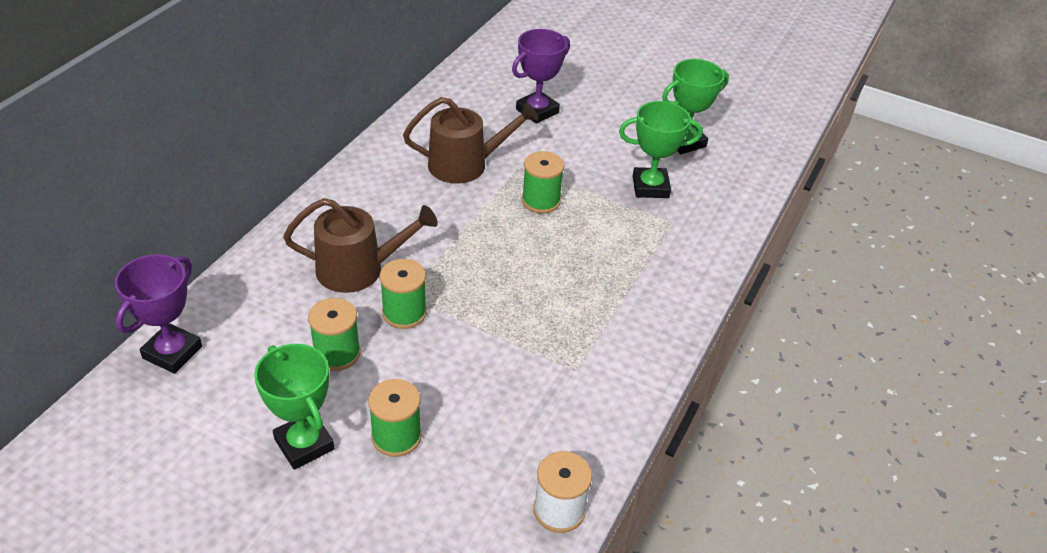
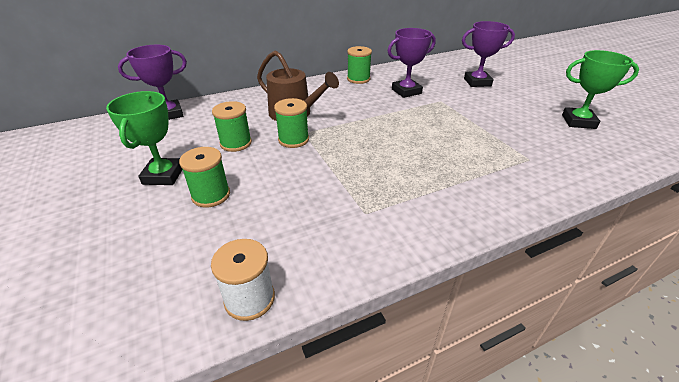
camera: 40 degrees right, 5 degrees down
brown watering can [403,97,538,184] -> purple trophy [388,28,436,98]
green spool [522,151,564,213] -> green spool moved to [347,46,372,84]
green trophy [619,101,703,198] -> none

